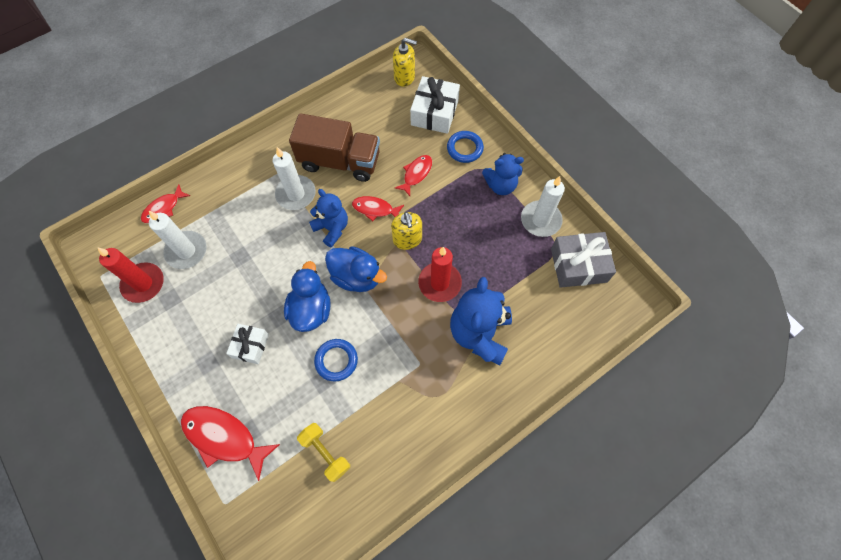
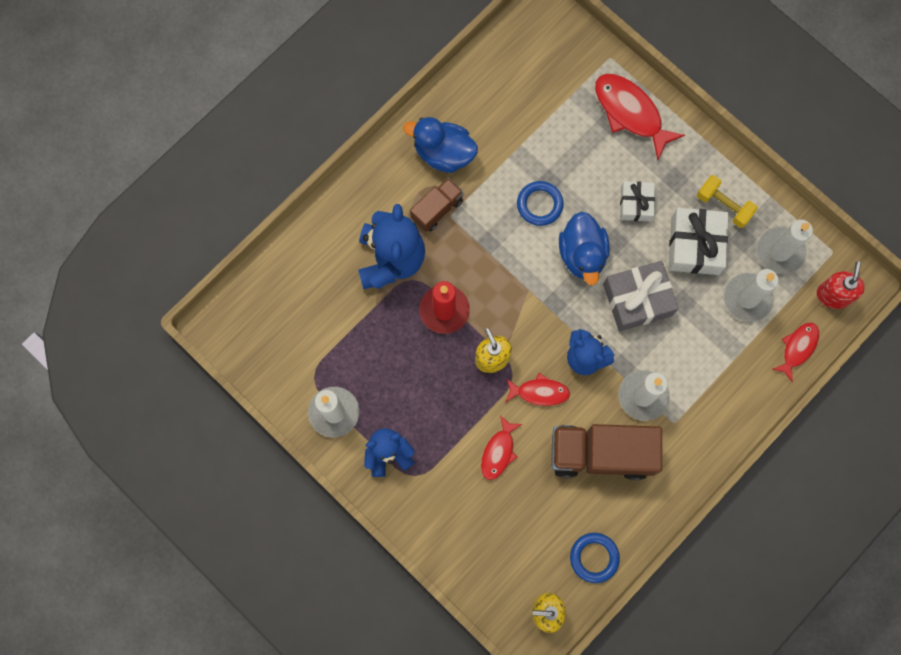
camera: 170 degrees right, 10 degrees up
red candle [97,247,164,303] -> white candle [757,219,813,275]
red fish [181,406,280,481] -> red fish turned 150 degrees counterclockwise [595,74,685,160]
yellow dumbbell [297,423,350,482] -> yellow dumbbell moved to [697,175,758,228]
blue duck [325,246,387,292] -> blue duck moved to [403,117,478,173]
white gift [410,76,460,134] -> white gift moved to [668,208,728,275]
blue ring [447,131,484,163] -> blue ring moved to [570,533,620,583]
grey gift [551,232,616,288] -> grey gift moved to [603,261,679,331]
none -> brown truck [410,178,464,232]
none -> red soap dispenser [817,261,865,309]

